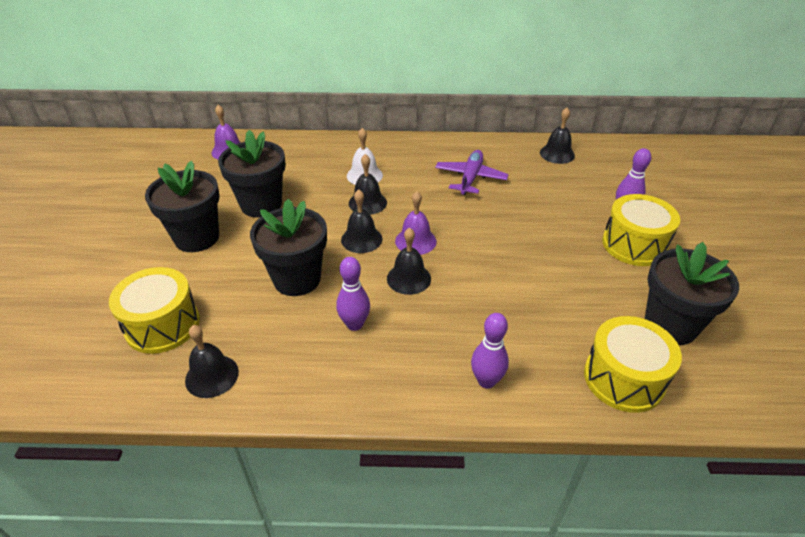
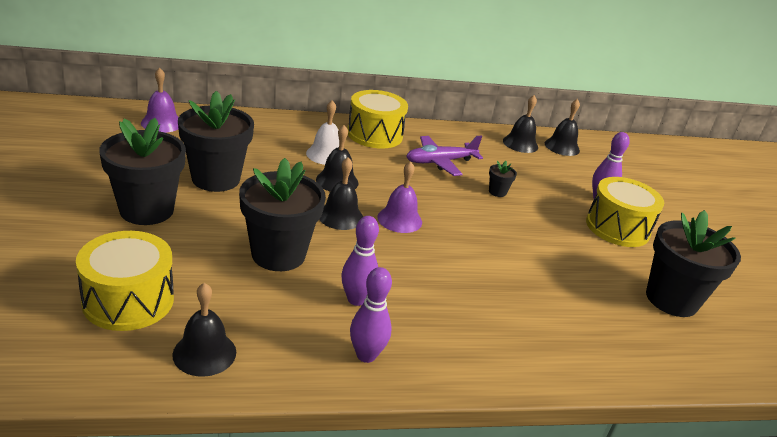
camera: 15 degrees left, 10 degrees down
black bell [387,228,431,295] -> black bell moved to [545,99,580,156]
purple plane [435,150,509,195] -> purple plane turned 120 degrees counterclockwise [406,135,483,176]
purple bowling pin [471,313,509,388] -> purple bowling pin moved to [350,267,392,363]
yellow drum [584,316,682,413] -> yellow drum moved to [348,90,408,148]
none -> black flower pot [489,161,517,197]

